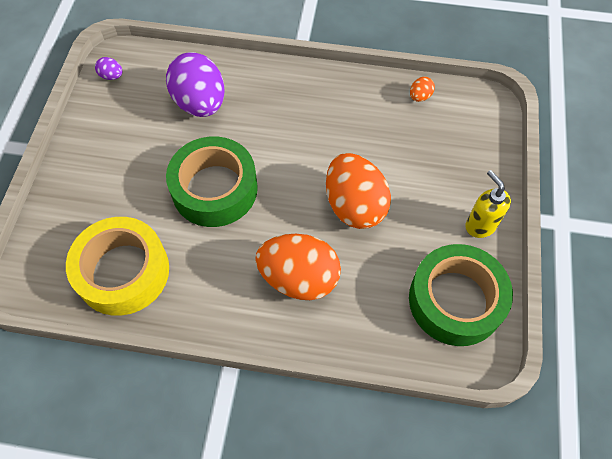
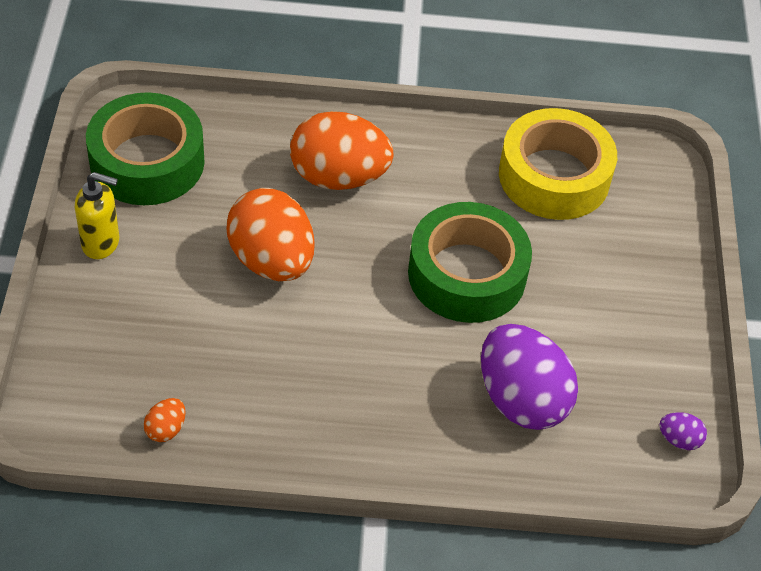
camera: 170 degrees right, 10 degrees down
yellow soap dispenser [465,170,511,238] -> yellow soap dispenser turned 45 degrees counterclockwise [75,172,119,259]

